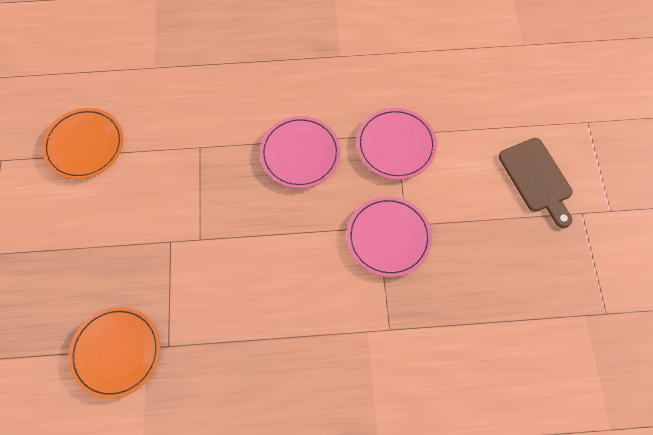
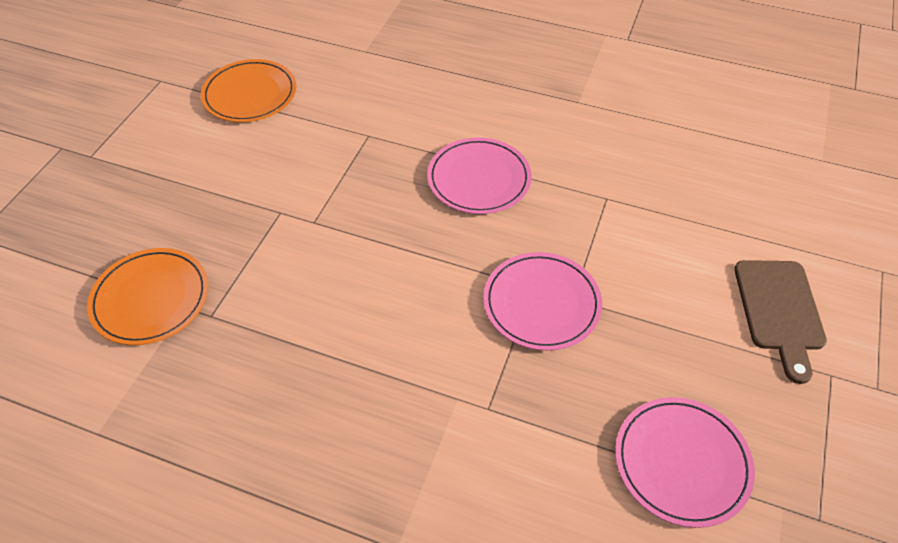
camera: 25 degrees right, 15 degrees down
pink plate [357,108,437,179] -> pink plate moved to [615,397,755,528]

